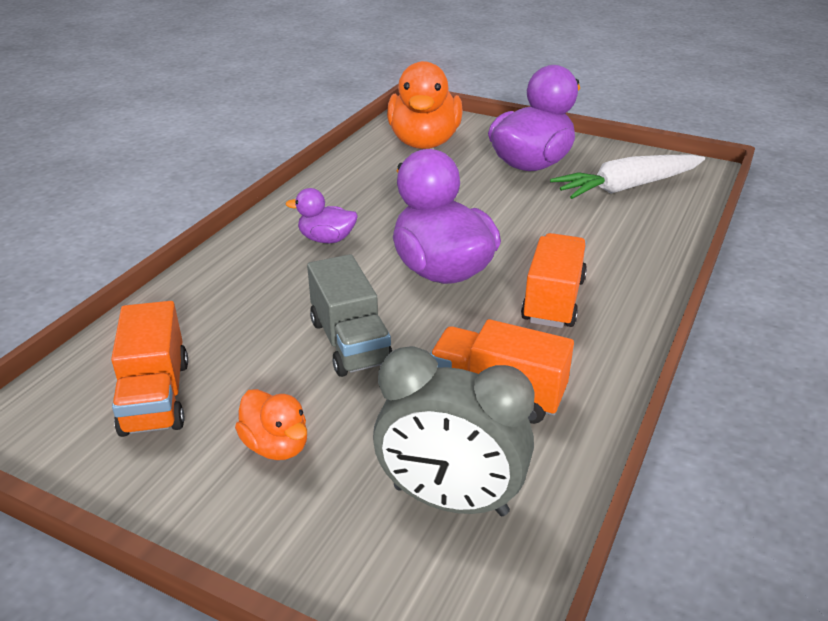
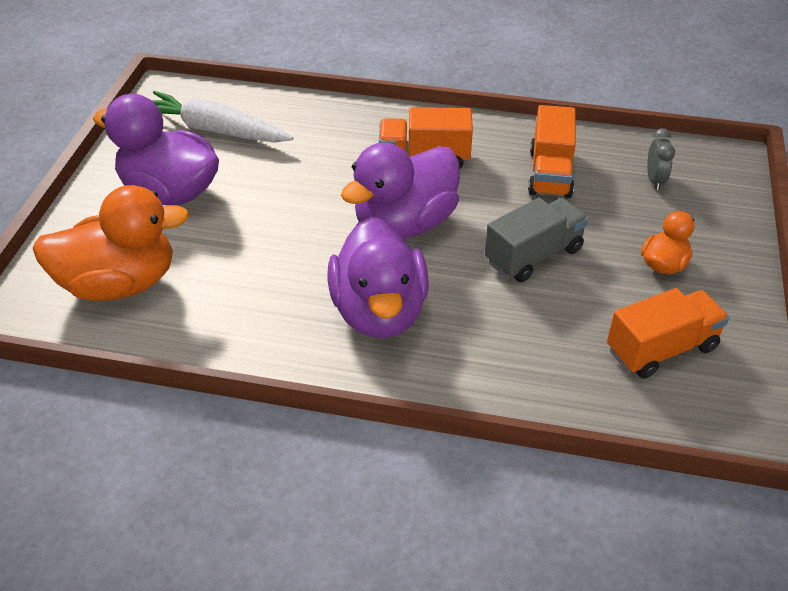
camera: 105 degrees left, 10 degrees up
purple duck [286,188,358,243] -> purple duck [328,216,429,338], size x2.00
grey clock [373,346,535,516] -> grey clock [647,128,675,190], size x0.48
white carrot [550,154,705,199] -> white carrot turned 150 degrees clockwise [151,91,293,143]

